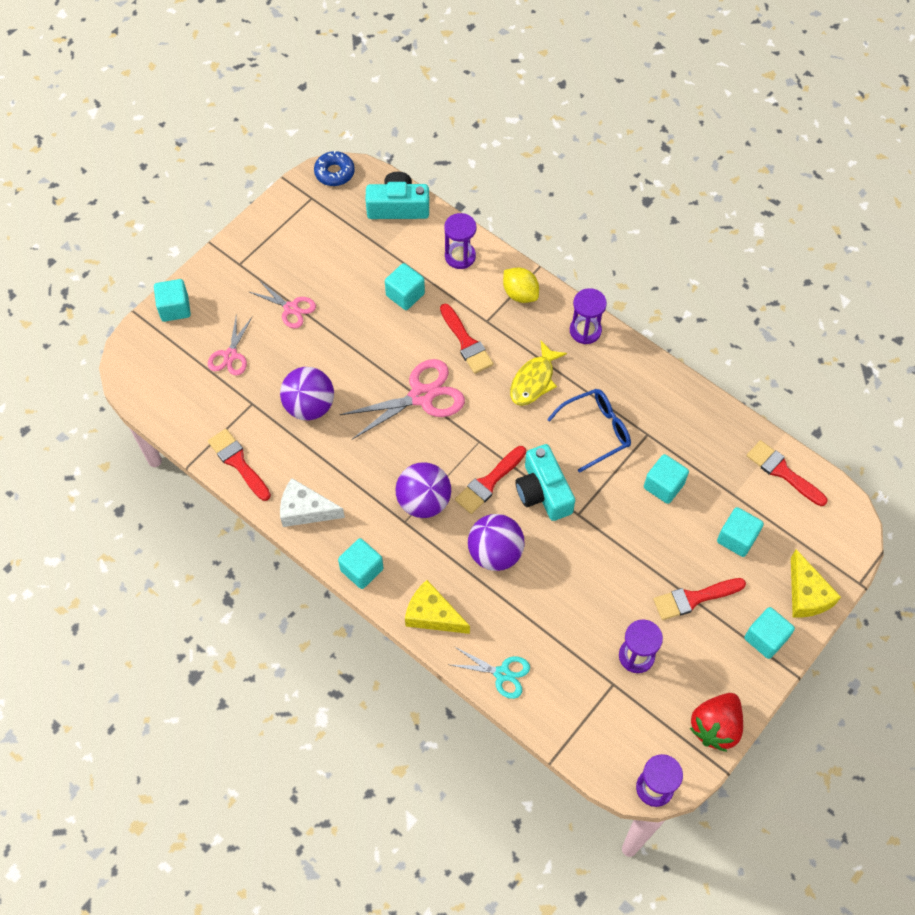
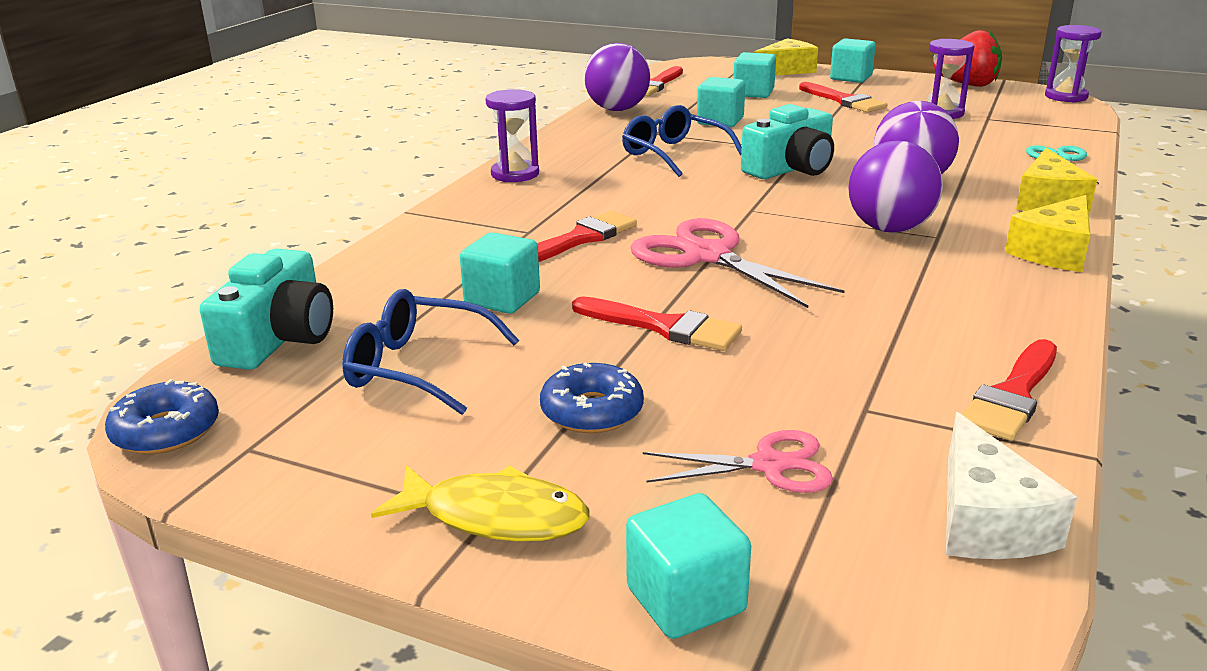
camera: 105 degrees left, 35 degrees down
pink scissors [250,279,316,328] -> blue donut [540,362,644,433]
purple ball [280,367,334,420] -> purple ball moved to [584,43,650,111]
white cheese [280,478,345,527] -> white cheese moved to [946,412,1077,559]
turquoise cube [338,538,384,589] -> yellow cheese [1005,195,1091,272]
turquoise camera [365,172,429,219] -> turquoise camera turned 150 degrees counterclockwise [200,249,333,370]
purple hourglass [444,213,476,269] -> none
red brush [455,446,526,514] -> red brush moved to [572,296,742,351]
yellow lemon [503,267,539,303] -> none
yellow fish [510,341,567,406] -> yellow fish moved to [371,465,590,541]
none -> blue glasses [342,289,519,415]

